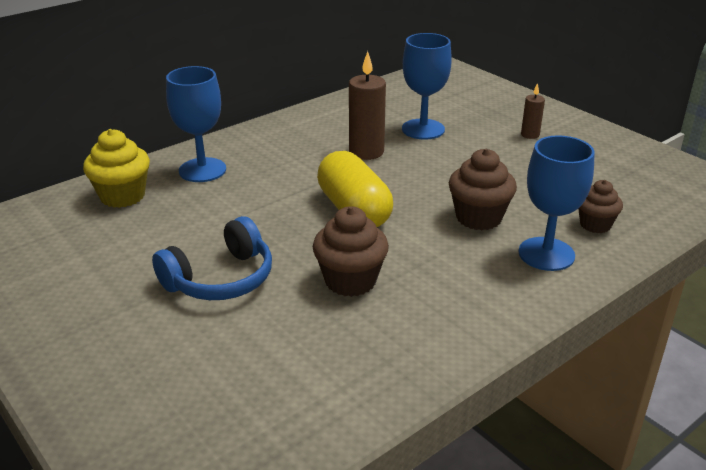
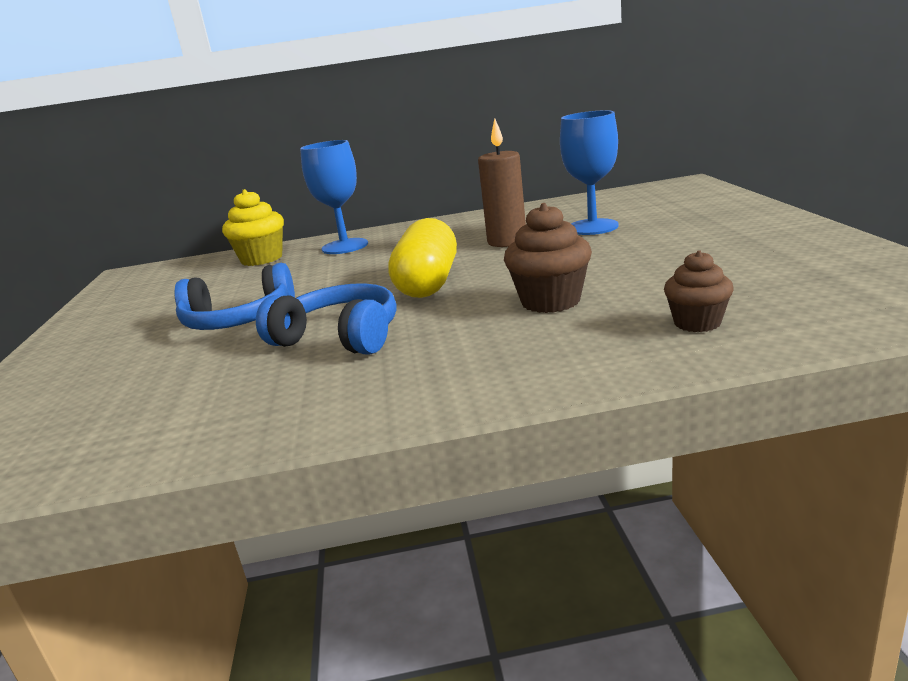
camera: 35 degrees right, 10 degrees down
brown cupcake [313,206,389,297] -> blue headphones [256,283,397,355]
blue goblet [518,135,595,271] -> none
brown candle [521,83,545,139] -> none

